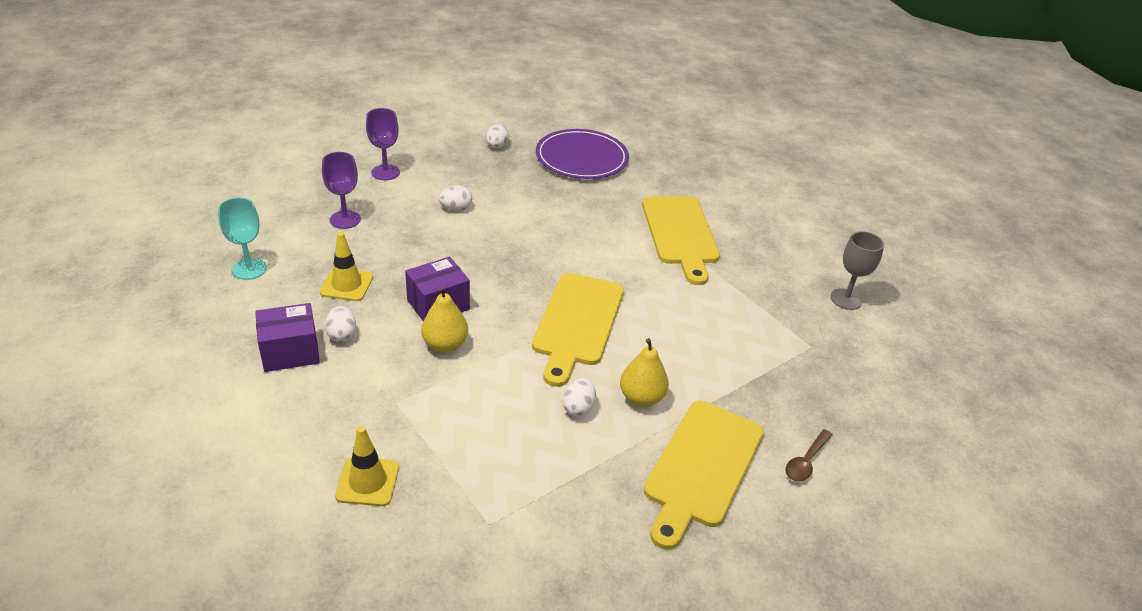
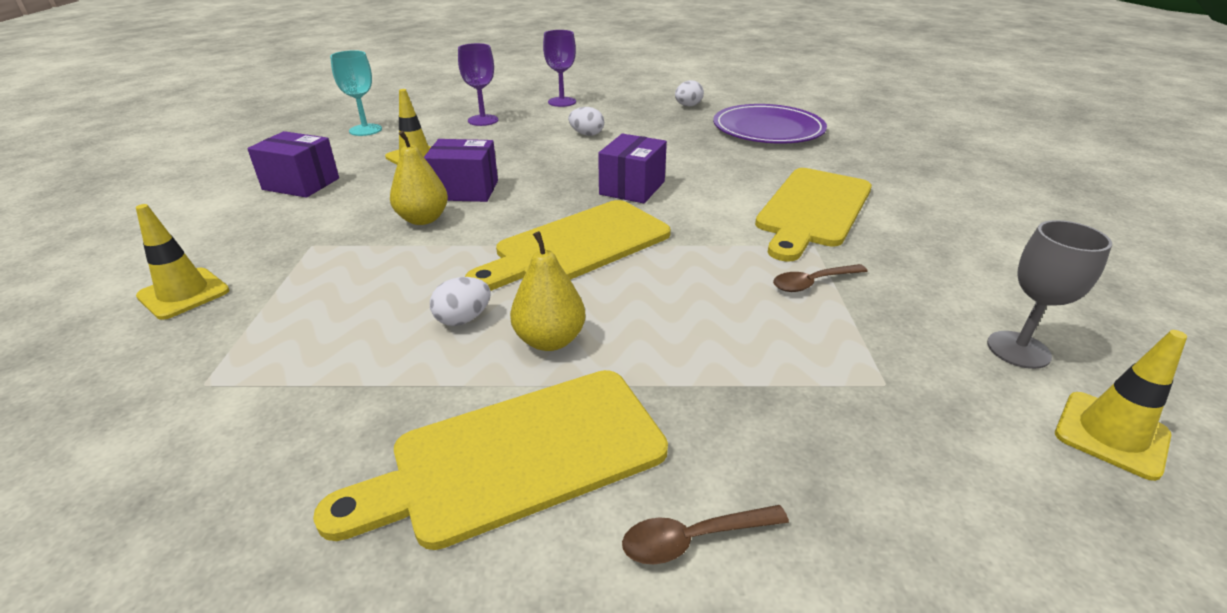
camera: 40 degrees right, 5 degrees down
white egg [325,306,356,342] -> none
none -> purple box [598,134,667,203]
none -> brown spoon [773,264,868,292]
none -> yellow traffic cone [1055,330,1187,481]

